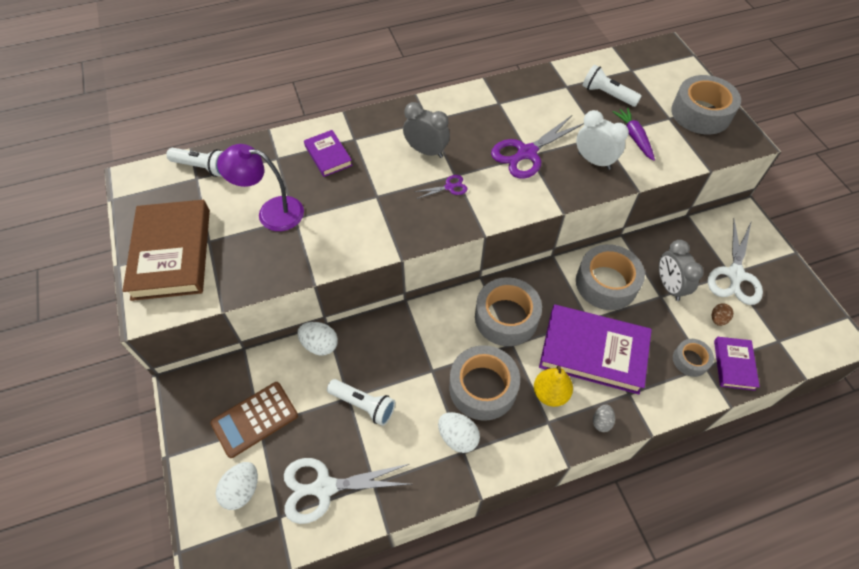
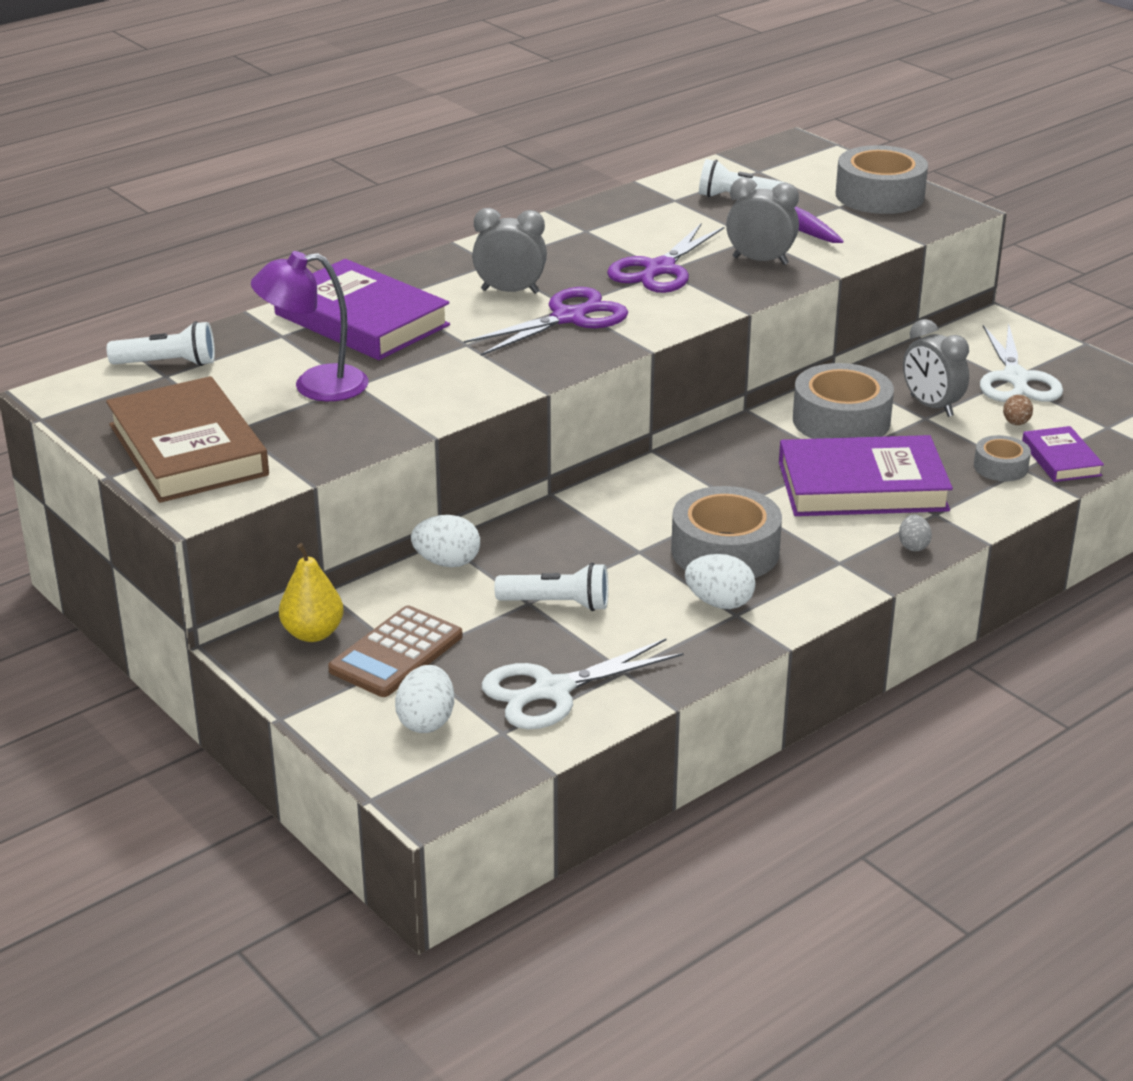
camera: 20 degrees left, 25 degrees down
purple book [304,130,353,177] -> purple book [274,259,450,360], size x1.95
purple scissors [414,175,467,199] -> purple scissors [464,287,628,356], size x2.10
grey tape [475,277,542,346] -> none
yellow pear [534,366,573,407] -> yellow pear moved to [279,543,344,642]
white clock [576,110,629,170] -> grey clock [726,177,799,265]

